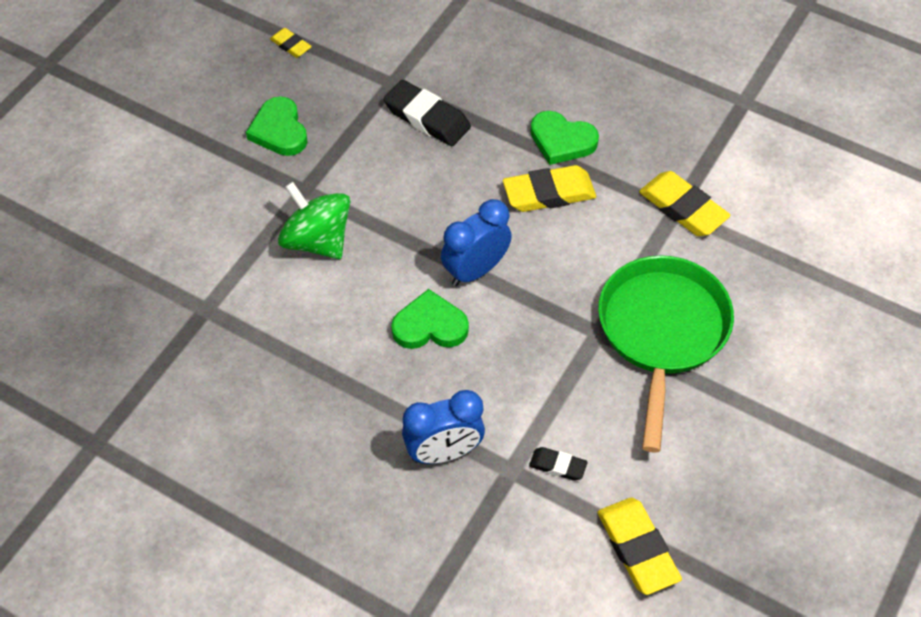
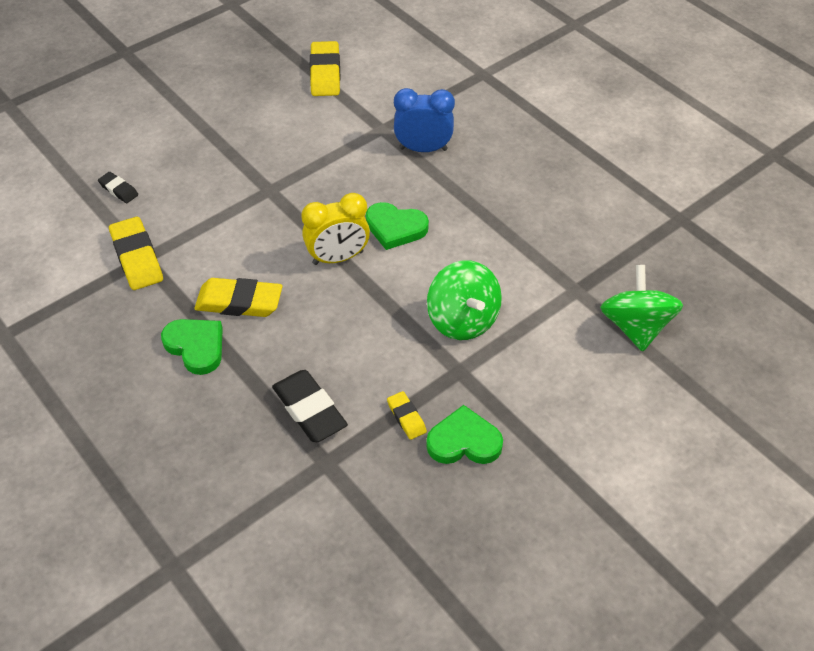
camera: 160 degrees left, 5 degrees down
green heart [246,96,308,156] -> green heart turned 90 degrees counterclockwise [426,405,503,464]
yellow eraser [270,28,312,58] -> yellow eraser moved to [387,391,427,440]
blue clock [441,199,512,286] -> yellow clock [301,193,370,265]
black eraser [529,447,588,481] -> black eraser moved to [98,172,138,203]
green pan [598,255,734,453] -> none
none -> green spinning top [600,265,683,352]

